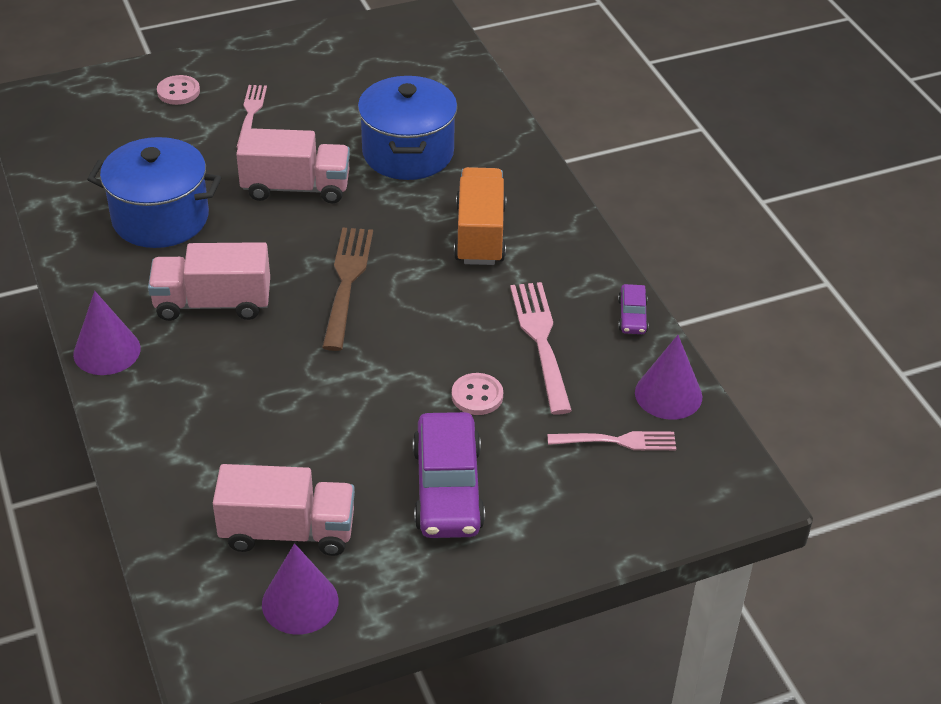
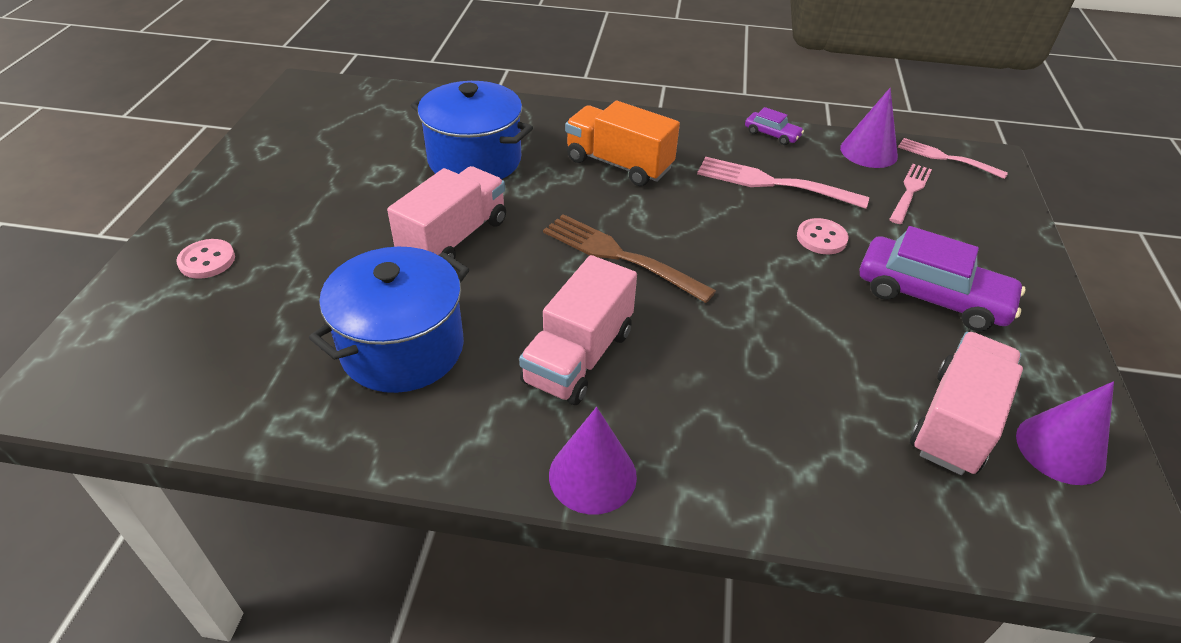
camera: 60 degrees left, 0 degrees up
pink fork [237,85,267,148] -> pink fork moved to [898,138,1008,179]

